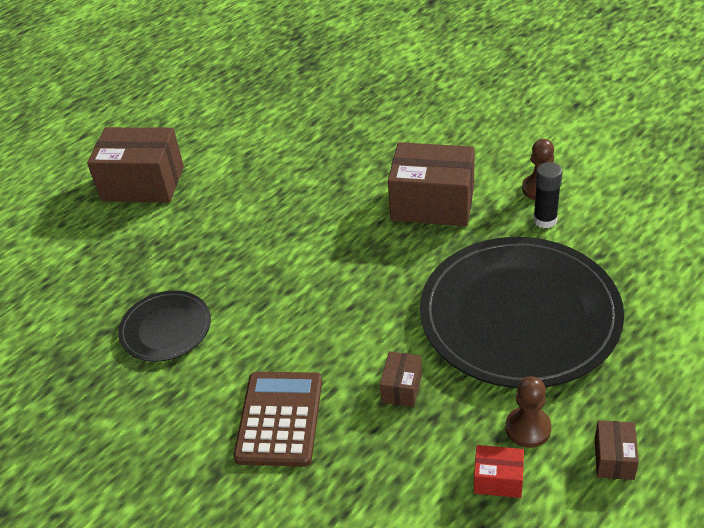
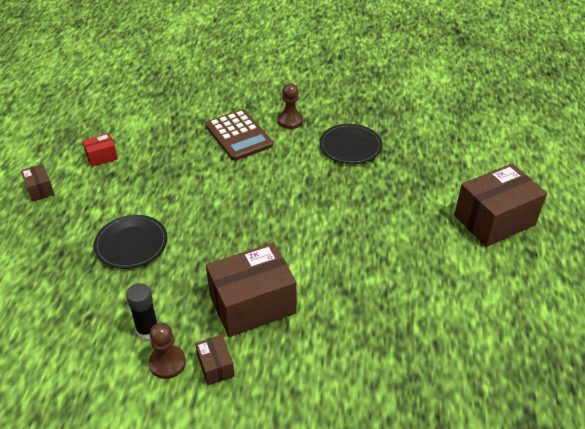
camera: 140 degrees right, 0 degrees up
brown box [380,351,422,407] -> brown box moved to [195,335,235,385]
black plate [420,237,624,388] -> black plate [94,215,168,269], size x0.48
brown pawn [505,376,552,448] -> brown pawn moved to [278,83,303,129]

